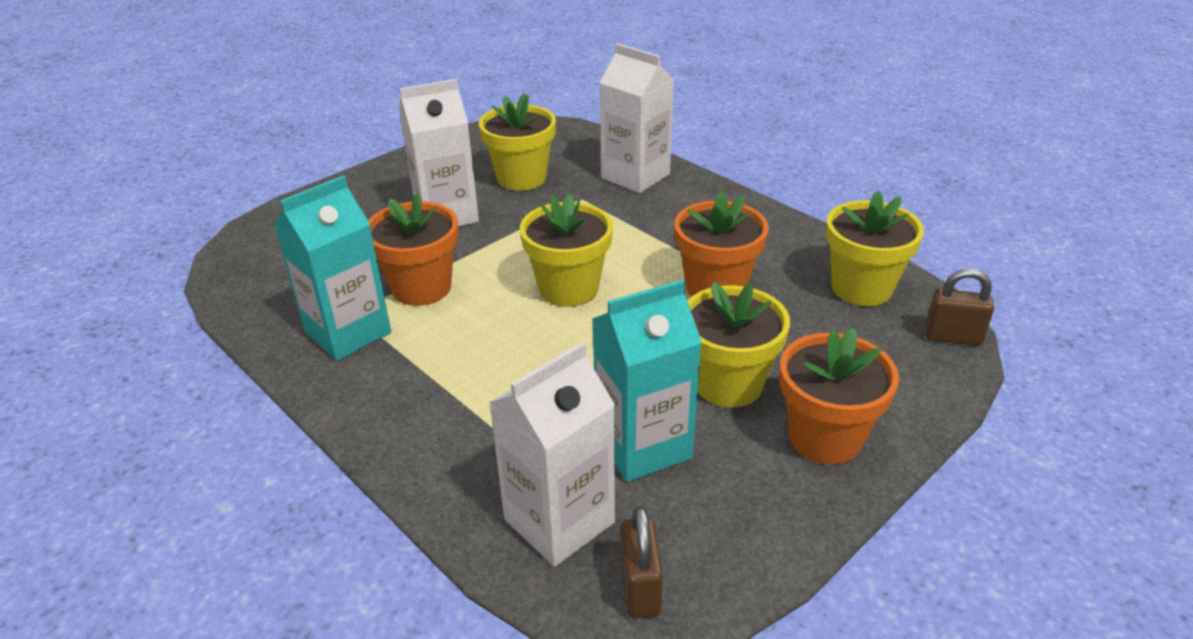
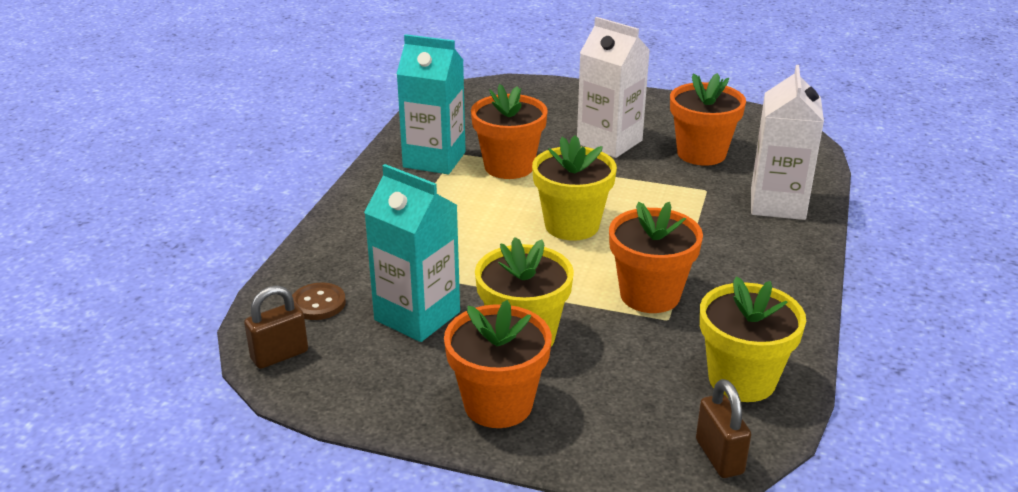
camera: 60 degrees right, 5 degrees down
yellow flower pot [479,93,556,191] -> orange flower pot [670,73,746,166]
white carton [489,342,615,567] -> brown button [292,283,346,320]

